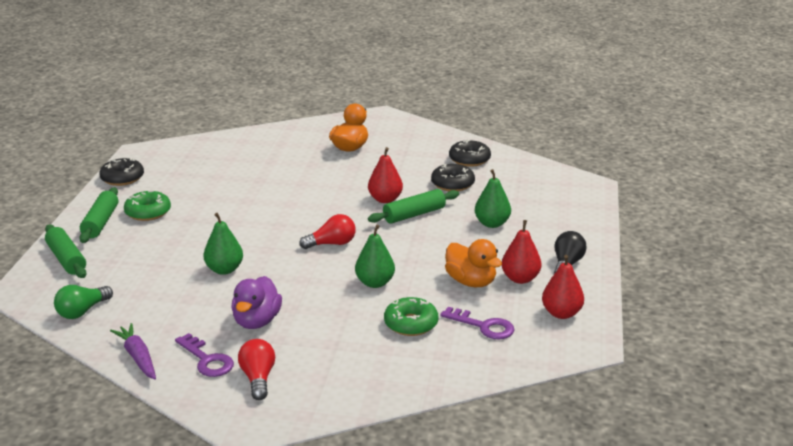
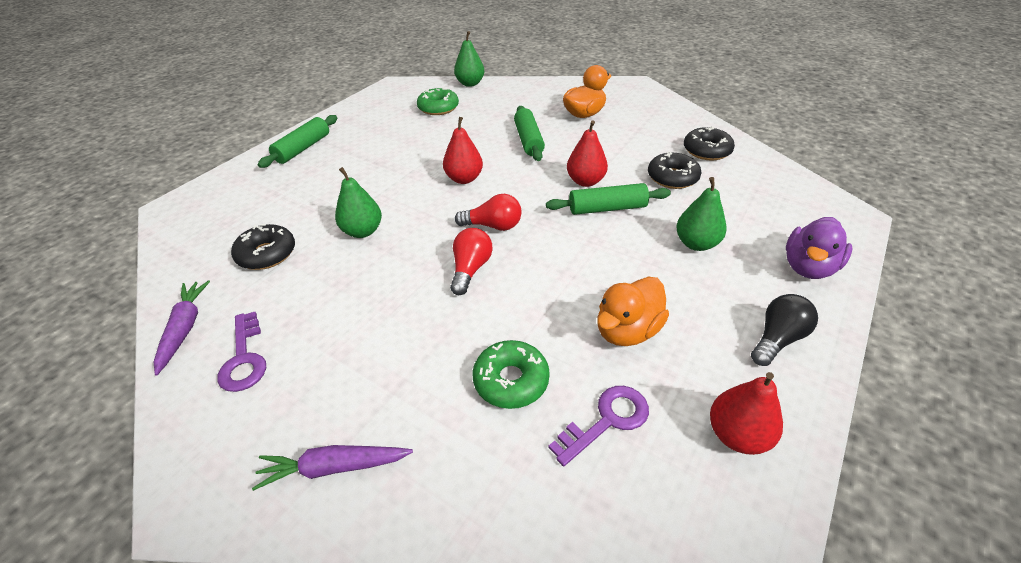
camera: 25 degrees right, 15 degrees up
green rolling pin [45,224,87,278] -> green rolling pin moved to [514,106,545,161]
green light bulb [54,285,113,319] -> none
black donut [99,158,144,186] -> black donut moved to [231,224,295,270]
green donut [124,190,171,221] -> green donut moved to [417,87,459,115]
purple duck [231,276,282,329] -> purple duck moved to [786,217,852,279]
red light bulb [238,339,275,400] -> red light bulb moved to [450,228,492,295]
green pear [355,225,395,288] -> green pear moved to [454,31,484,87]
purple key [440,307,515,339] -> purple key turned 90 degrees counterclockwise [549,386,649,467]
orange duck [445,239,502,287] -> orange duck turned 60 degrees clockwise [597,277,669,346]
red pear [502,220,542,284] -> red pear moved to [443,117,483,184]
none -> purple carrot [252,445,413,491]

